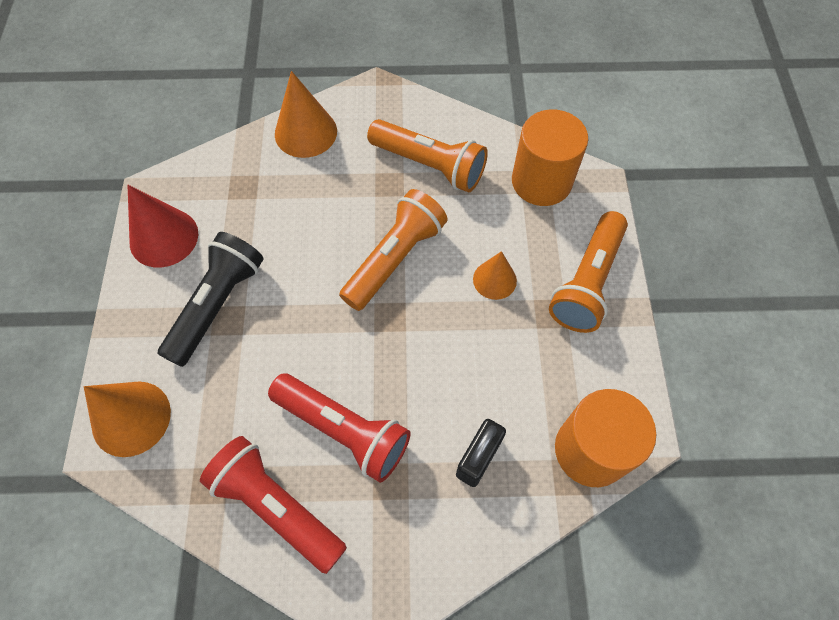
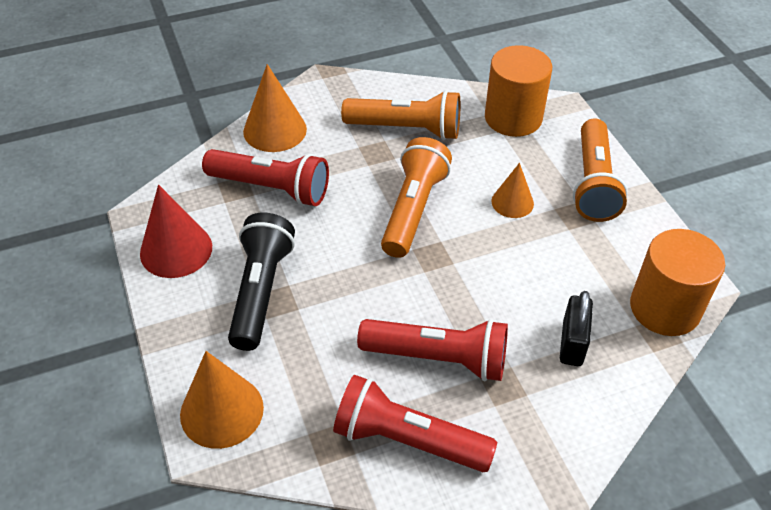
camera: 20 degrees left, 15 degrees down
none -> red flashlight [202,149,329,206]

